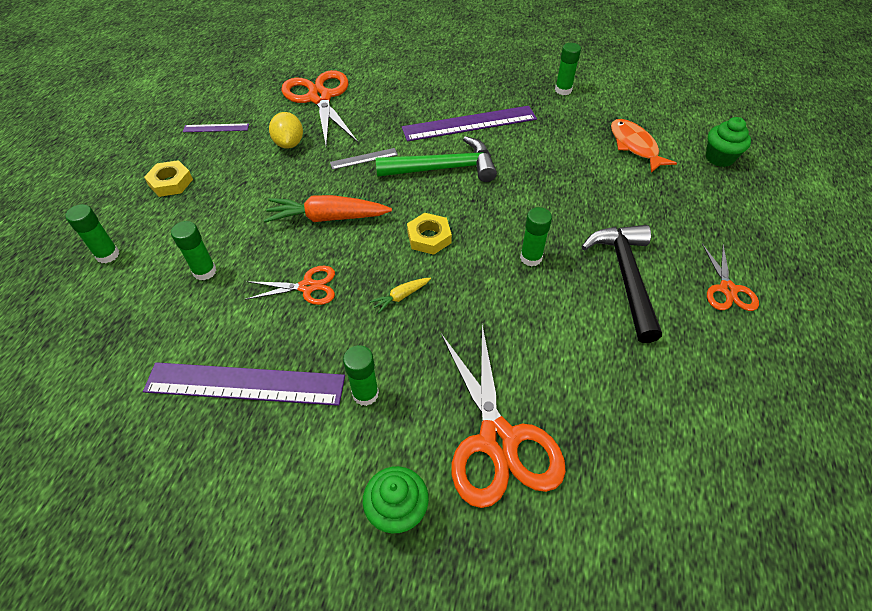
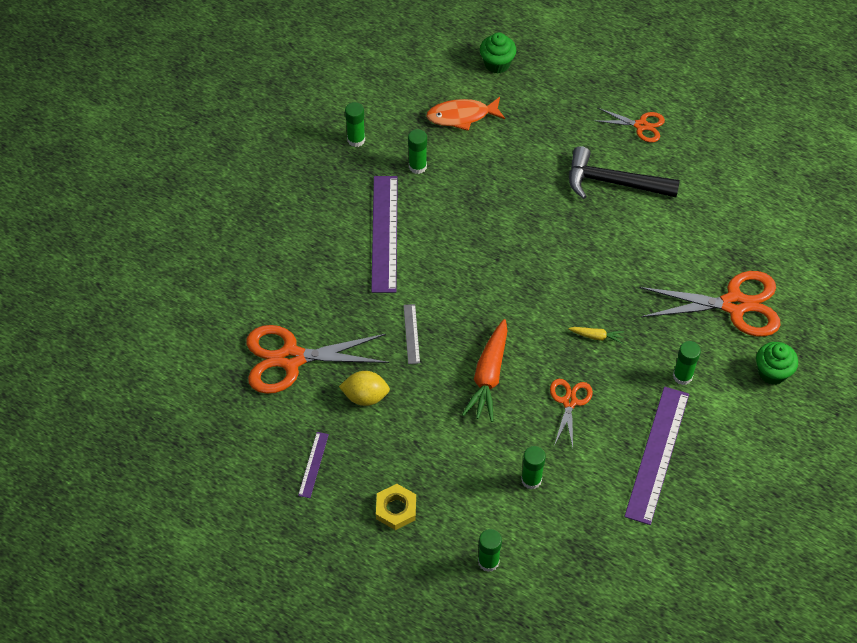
camera: 75 degrees left, 5 degrees up
yellow carrot [370,278,431,313] -> yellow carrot turned 60 degrees counterclockwise [568,327,624,344]
green hammer [375,136,497,182] -> none
yellow nut [407,213,452,255] -> none
green glue stick [520,207,552,266] -> green glue stick moved to [408,129,427,174]

